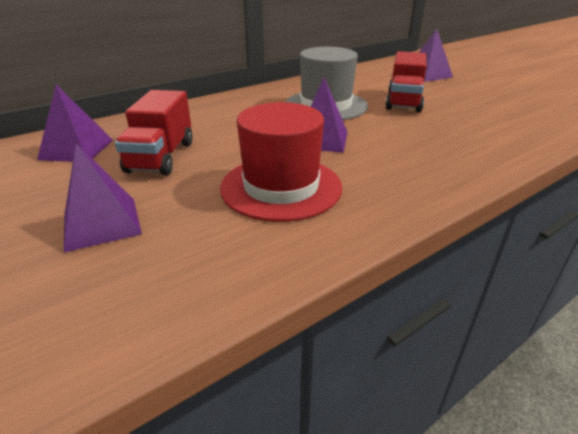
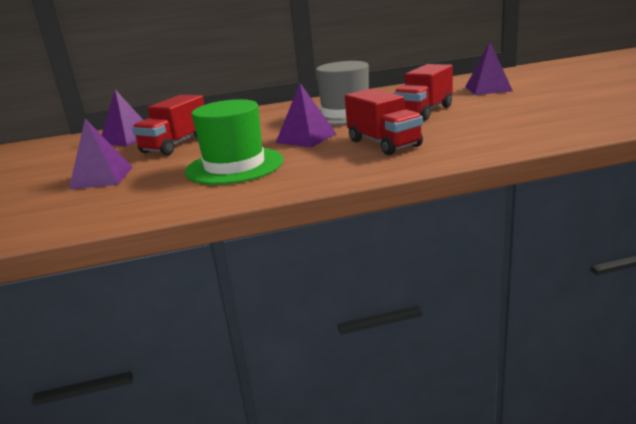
camera: 25 degrees right, 10 degrees down
red hat [220,102,342,222] -> green hat [185,99,283,185]
none -> red truck [345,89,423,155]

